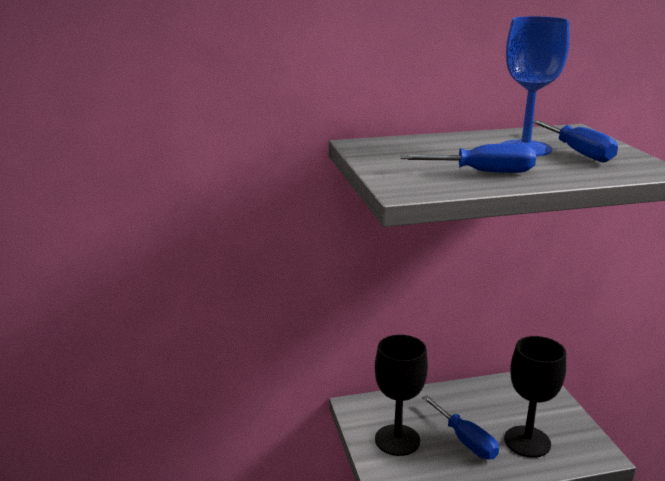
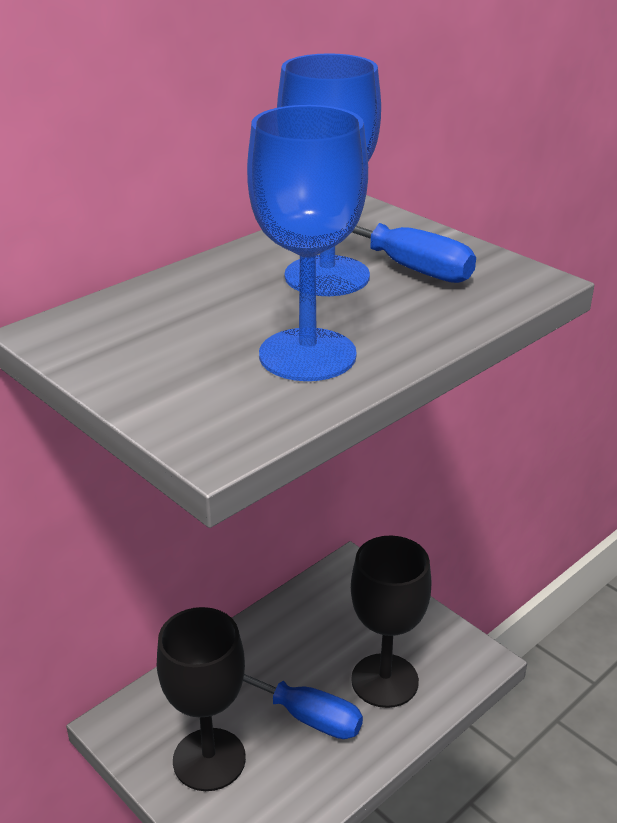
camera: 30 degrees left, 10 degrees up
blue screwdriver [400,144,536,173] -> blue goblet [247,105,368,381]

